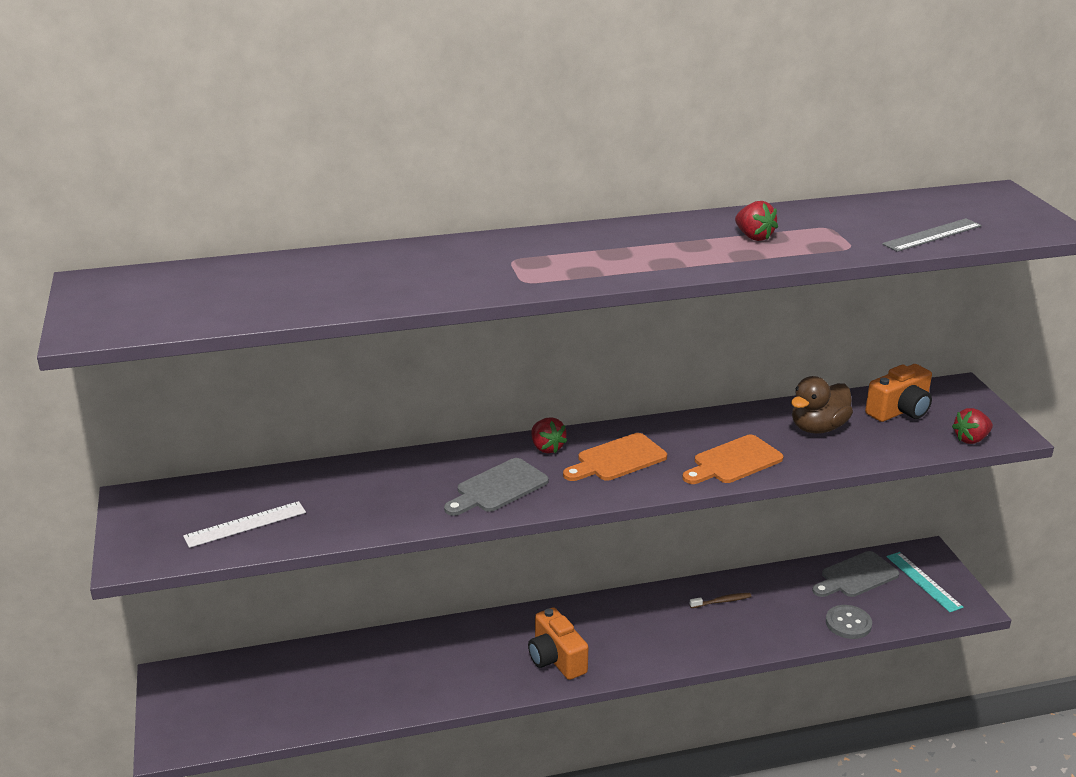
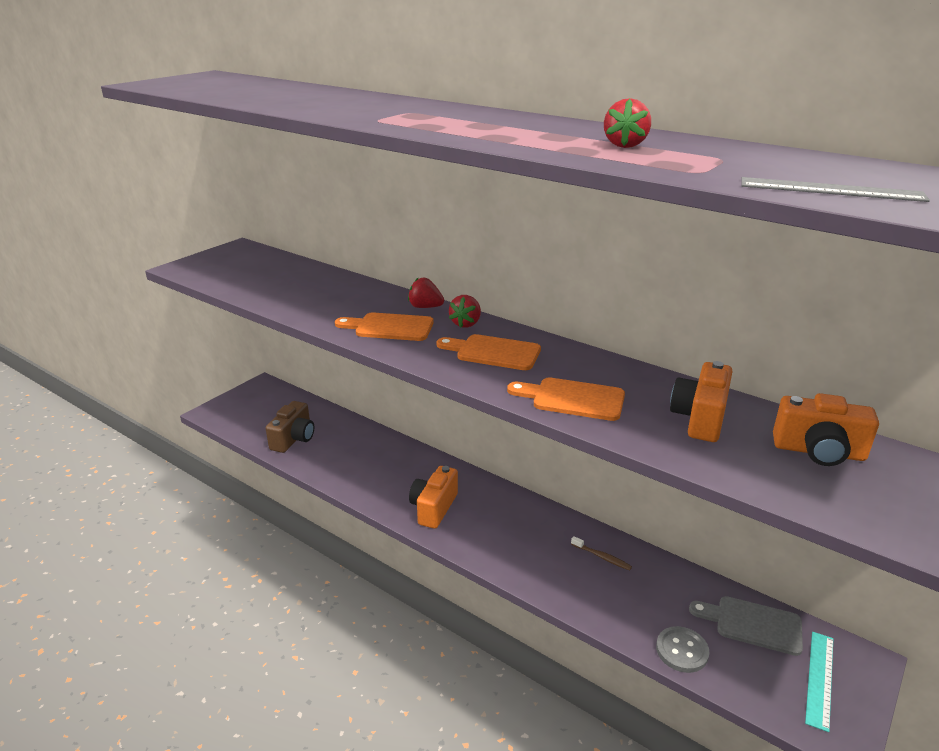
camera: 50 degrees right, 0 degrees up
white ruler [183,501,306,548] -> none
grey cutting board [444,458,549,516] -> orange cutting board [335,312,434,341]
brown duck [791,376,853,434] -> orange camera [670,361,733,442]
red strawberry [952,408,993,444] -> red strawberry moved to [408,278,444,308]
none -> brown camera [266,401,314,453]

